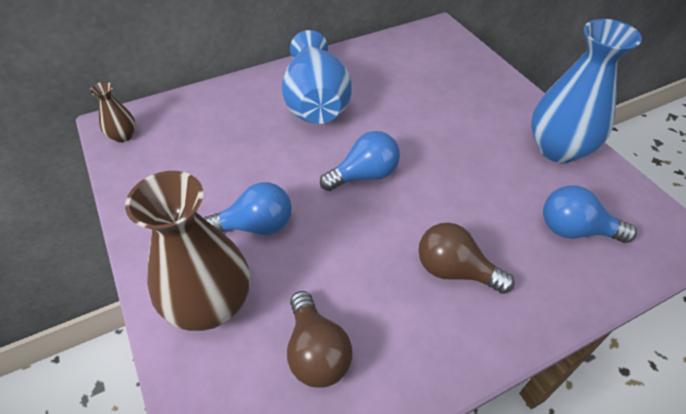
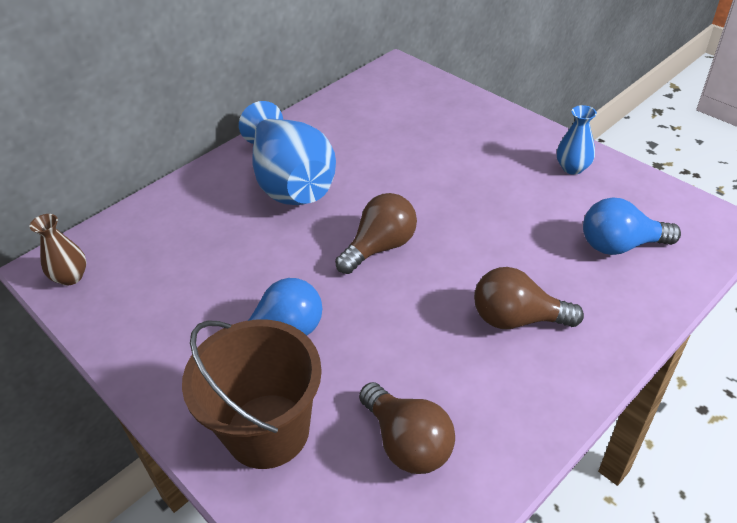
camera: 15 degrees left, 5 degrees down
brown vase [125,171,250,331] -> brown bucket [182,319,322,469]
blue light bulb [320,131,400,191] -> brown light bulb [335,193,417,274]
blue vase [531,19,642,163] -> blue vase [557,105,597,175], size x0.47

